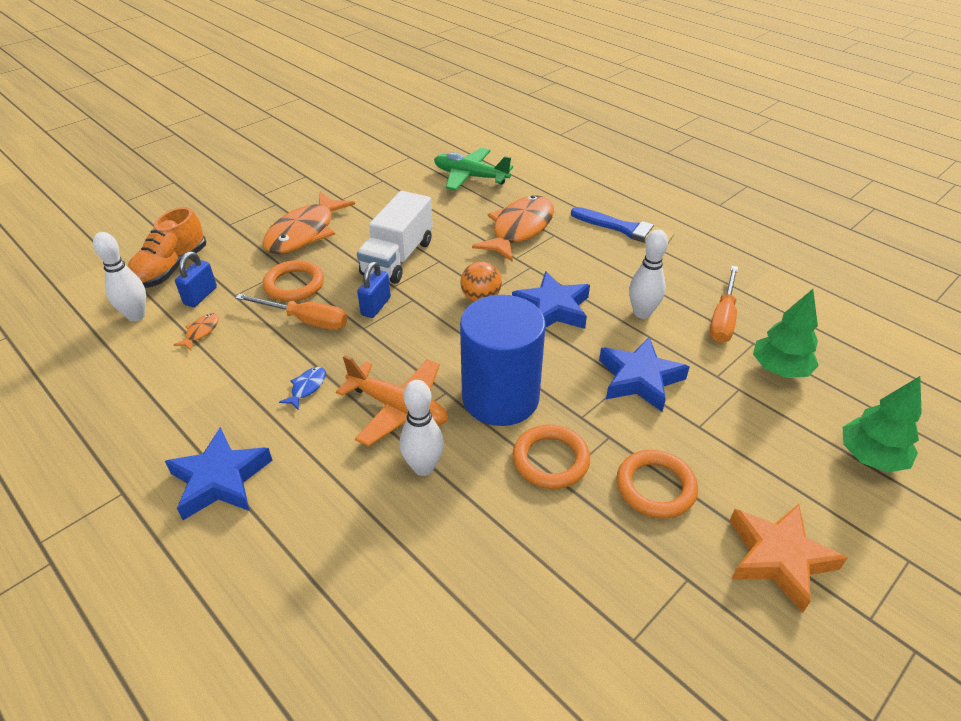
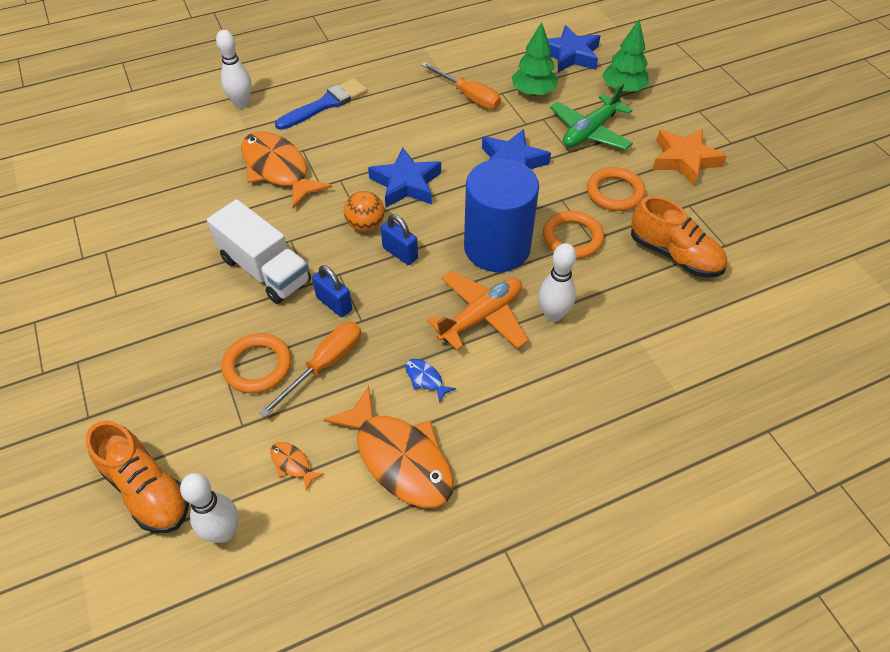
camera: 70 degrees left, 10 degrees up
blue star [165,427,273,520] -> blue star moved to [548,25,600,73]
blue padlock [175,251,217,307] -> blue padlock moved to [381,214,418,265]
orange fish [263,192,355,254] -> orange fish moved to [324,385,454,508]
green plane [434,148,513,191] -> green plane moved to [550,83,633,150]
white bowling pin [629,229,668,319] -> white bowling pin moved to [216,30,252,108]
none -> orange shoe [631,196,727,278]

